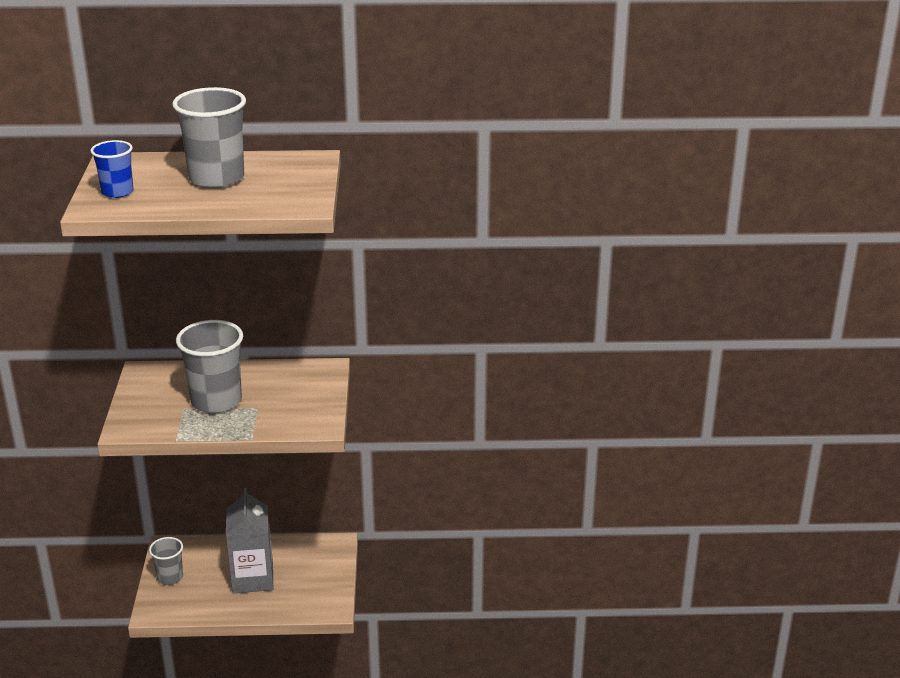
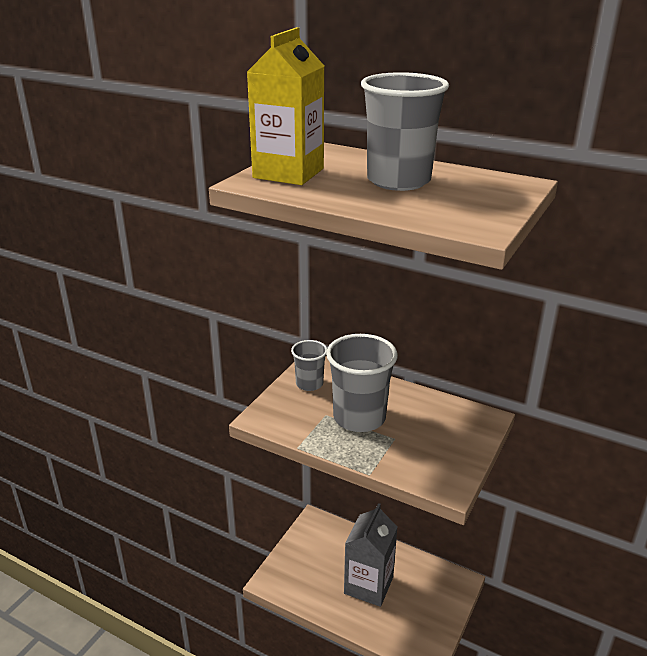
camera: 30 degrees right, 0 degrees up
blue cup [90,140,133,198] -> yellow carton [247,27,324,185]
grey cup [149,537,183,585] -> grey cup moved to [291,340,327,391]

